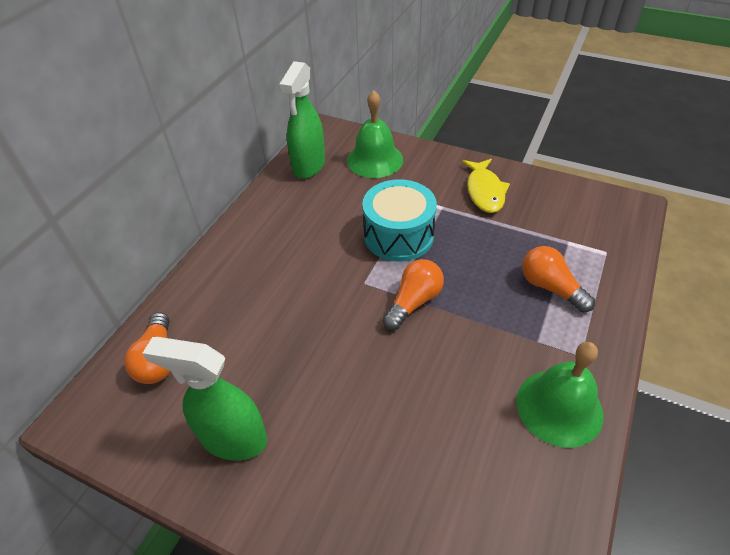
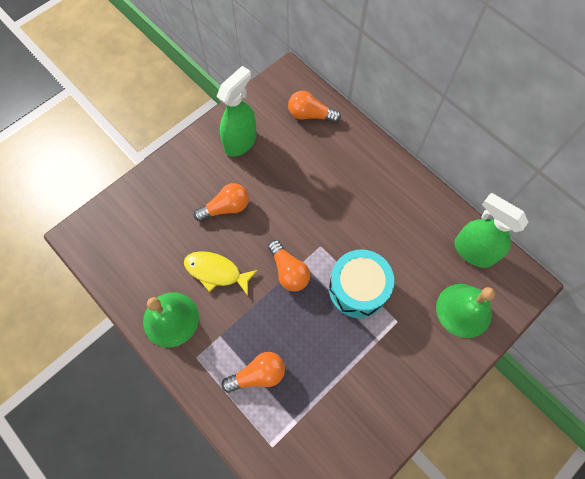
camera: 110 degrees right, 20 degrees up
yellow fish [462,159,510,213] -> yellow fish moved to [184,251,258,296]
none -> orange light bulb [194,183,249,222]

